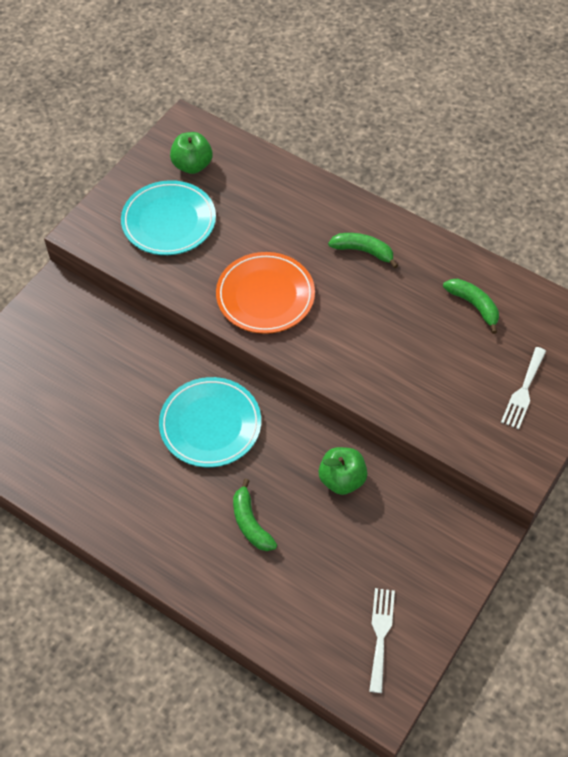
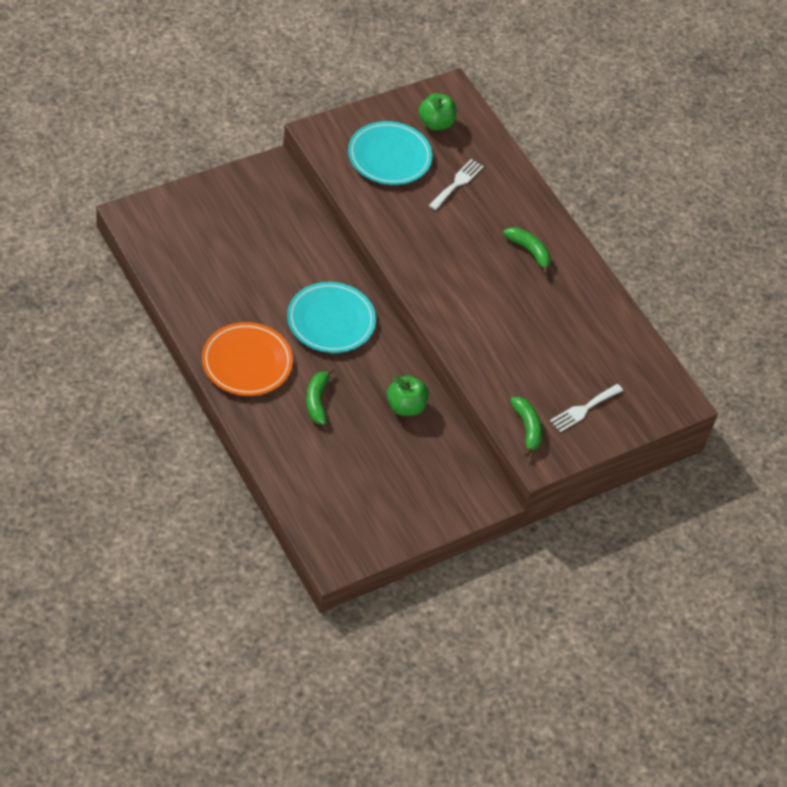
camera: 20 degrees right, 5 degrees down
orange plate [216,252,315,334] -> orange plate moved to [202,322,293,396]
white fork [369,588,395,693] -> white fork moved to [429,159,484,210]
green banana [443,279,499,334] -> green banana moved to [510,397,542,457]

